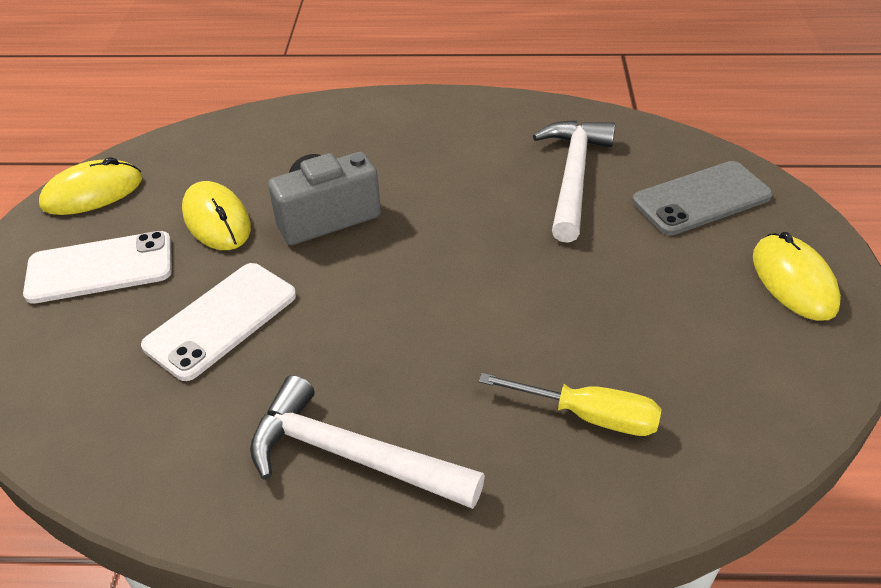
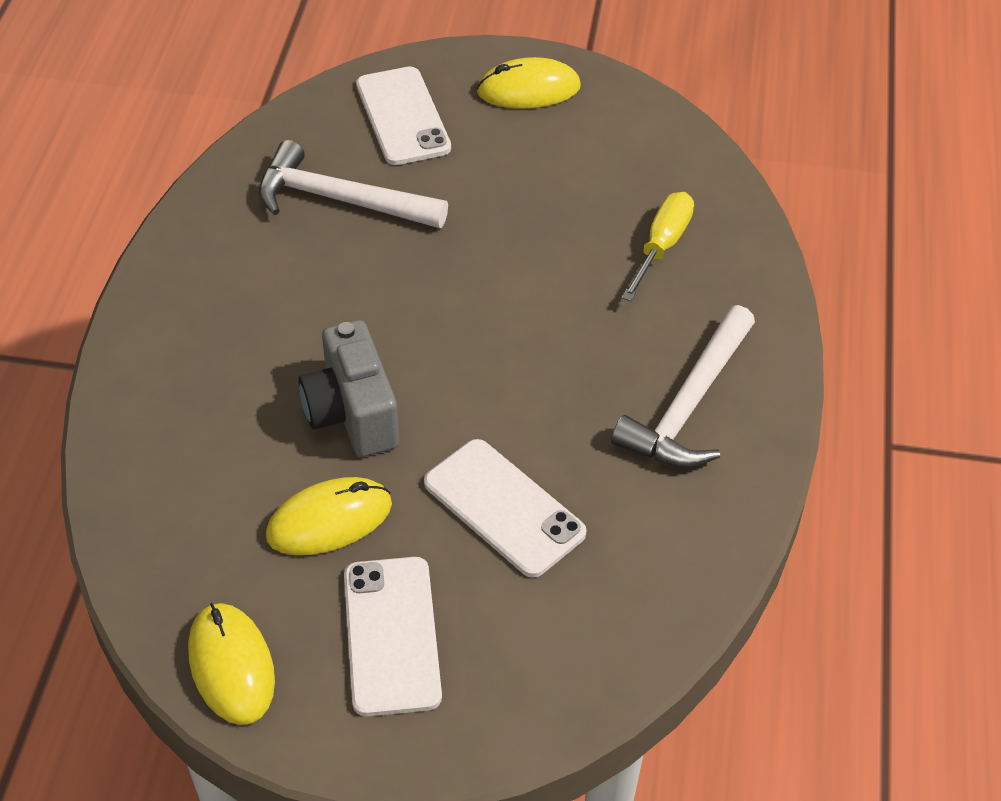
camera: 85 degrees left, 5 degrees up
grey phone [632,161,773,235] -> white phone [356,66,451,165]

